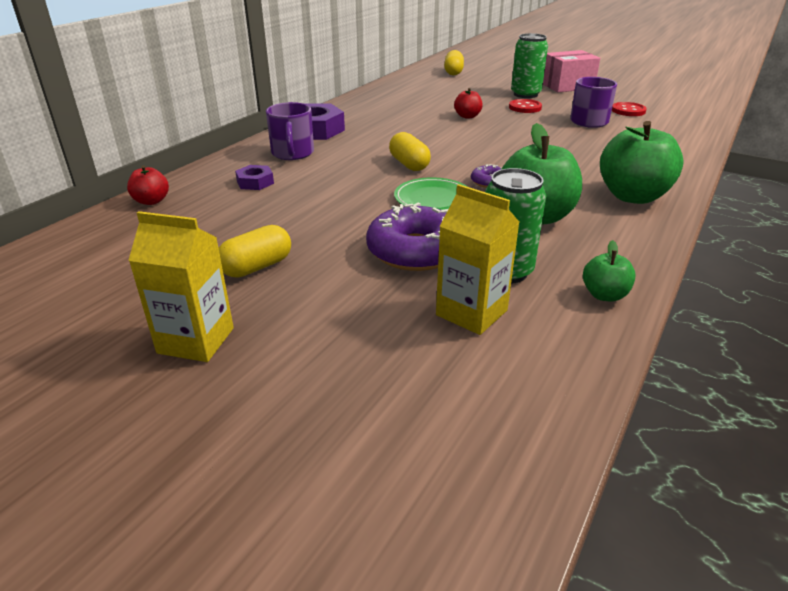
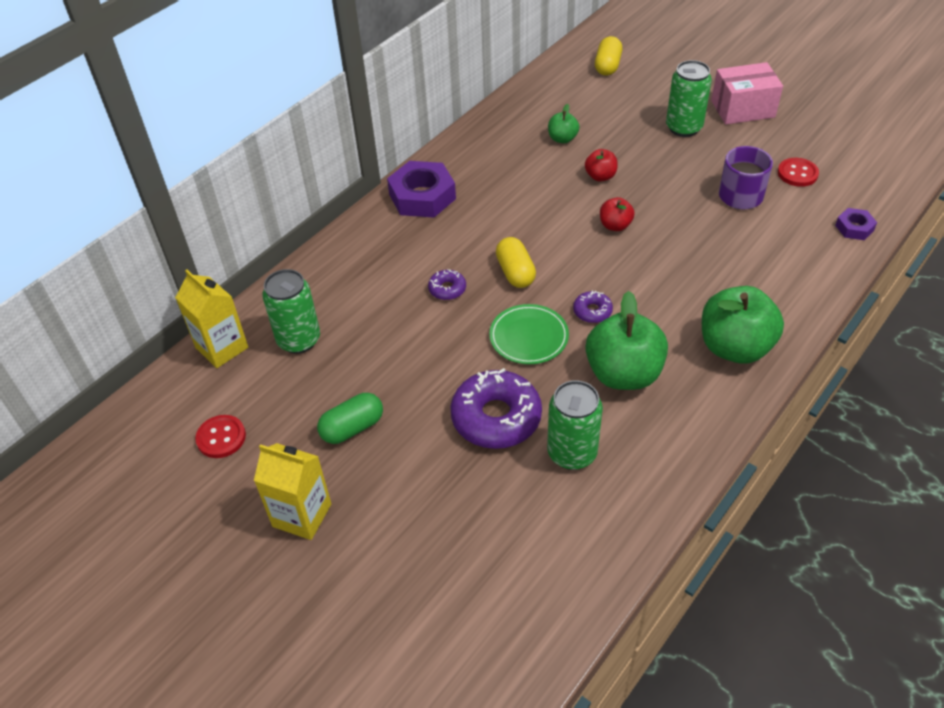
camera: 10 degrees right, 15 degrees up
red apple [127,165,169,205] -> red apple moved to [600,197,635,231]
yellow capsule [219,225,291,278] -> green capsule [317,393,383,444]
purple nut [235,165,274,190] -> purple nut moved to [835,208,877,240]
purple mug [266,102,314,160] -> none
yellow carton [436,184,519,335] -> yellow carton moved to [175,270,248,368]
red button [509,99,542,113] -> red button moved to [195,415,246,458]
green apple [583,240,636,302] -> green apple moved to [548,104,579,143]
none -> green can [262,269,320,354]
none -> purple donut [428,269,466,300]

